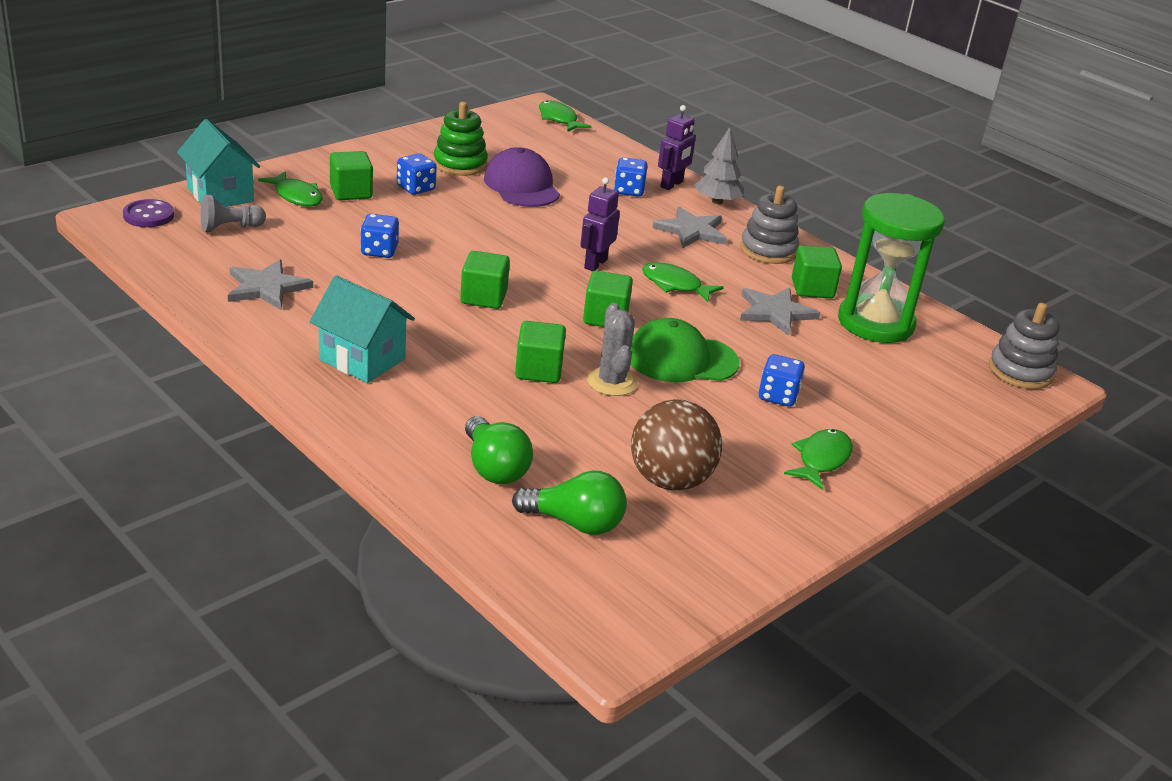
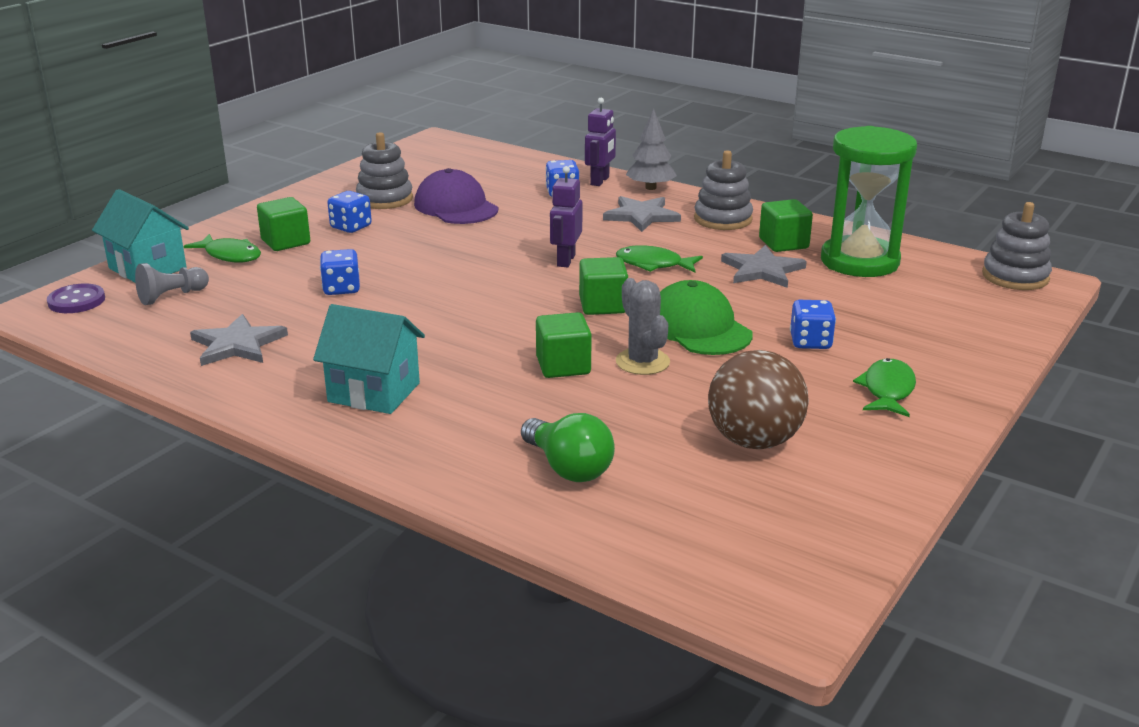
camera: 10 degrees left, 5 degrees down
green stacking toy [433,102,488,176] -> grey stacking toy [356,132,413,209]
green cube [460,251,510,309] -> none
green light bulb [512,470,627,535] -> none
green fish [539,100,592,132] -> none
green cap [630,318,740,382] -> green cap turned 75 degrees clockwise [660,280,753,355]

